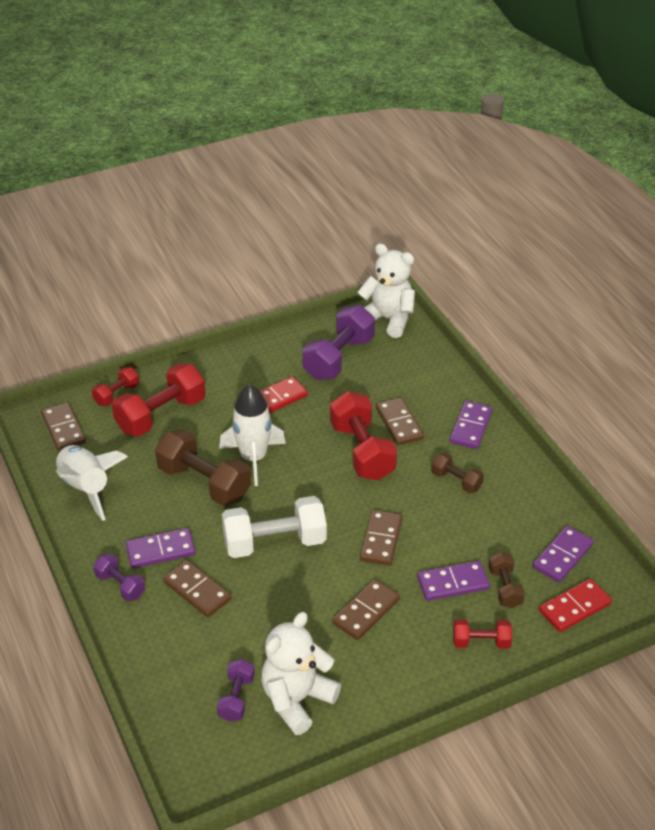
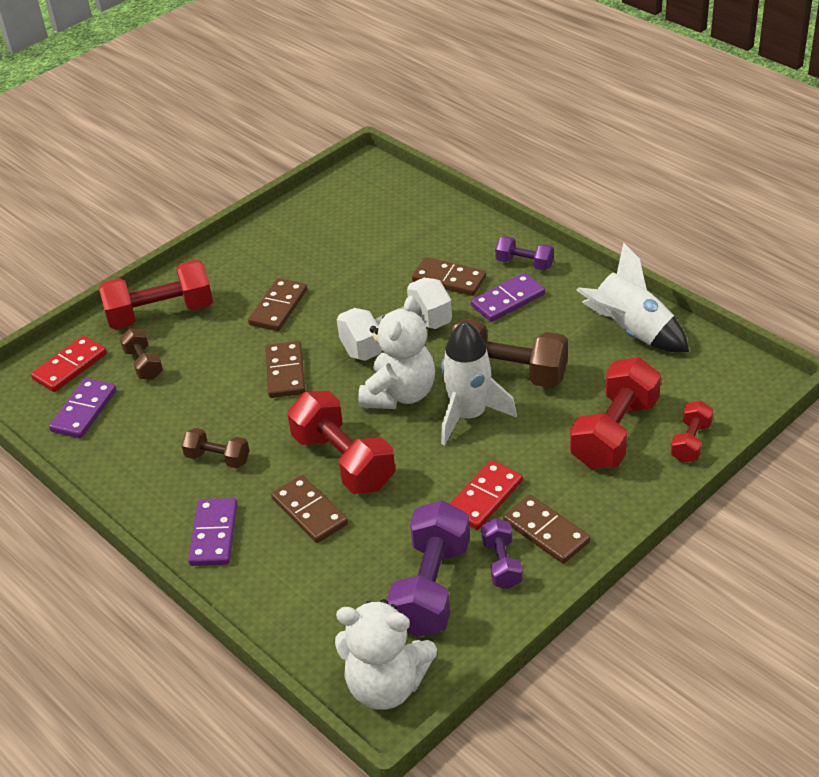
camera: 165 degrees right, 0 degrees up
brown domino [41,402,86,451] -> brown domino moved to [503,495,590,564]
purple dumbbell [217,659,255,722] -> purple dumbbell moved to [481,518,523,589]
white teddy bear [261,612,341,735] -> white teddy bear moved to [358,296,435,409]
purple domino [417,561,490,601] -> none
red dumbbell [453,619,512,649] -> red dumbbell [99,260,213,330], size x1.88

